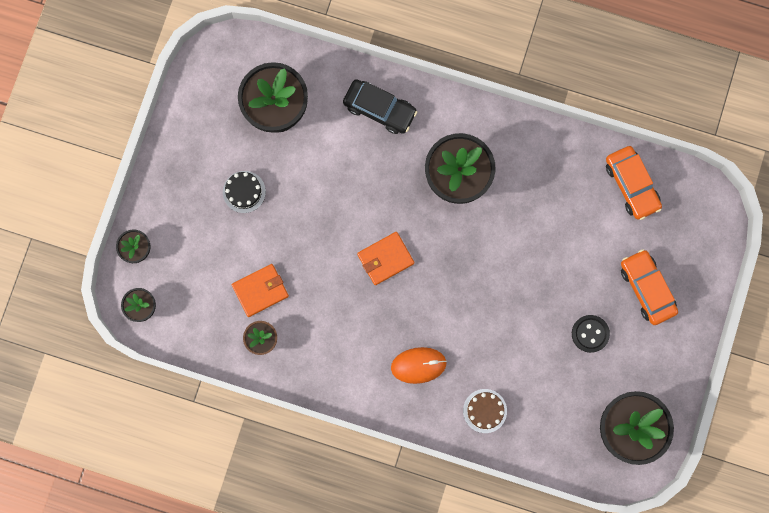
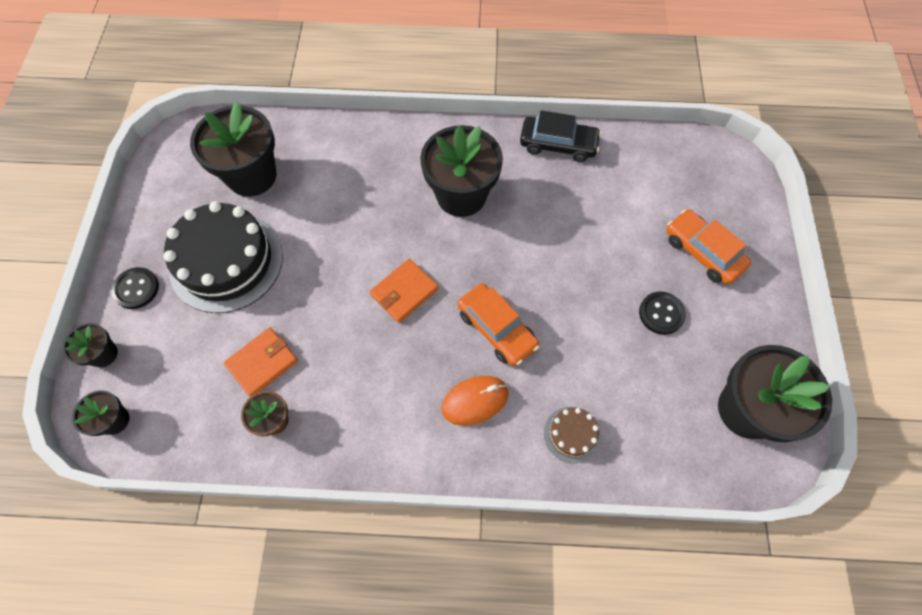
camera: 15 degrees left, 15 degrees down
black cake [223,171,266,213] -> black cake [164,201,283,313], size x2.24
black car [343,79,417,134] -> black car moved to [520,110,601,162]
orange car [606,146,662,220] -> orange car moved to [457,283,539,366]
none -> black button [111,267,159,309]

